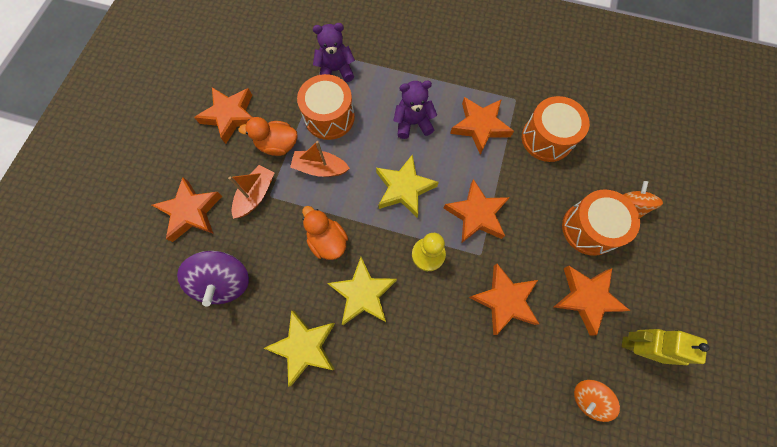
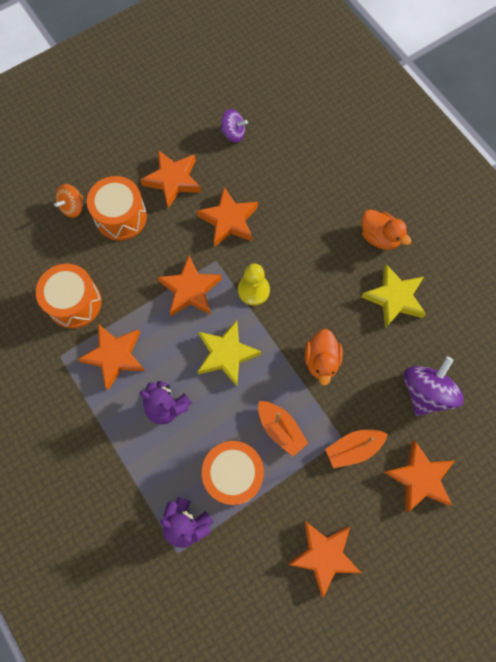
camera: 140 degrees left, 0 degrees up
orange duck [238,117,297,156] -> orange duck moved to [362,209,411,250]
yellow star [327,257,397,325] -> none
orange spinning top [574,380,620,422] -> purple spinning top [220,109,248,143]
yellow robot [622,329,710,365] -> none

